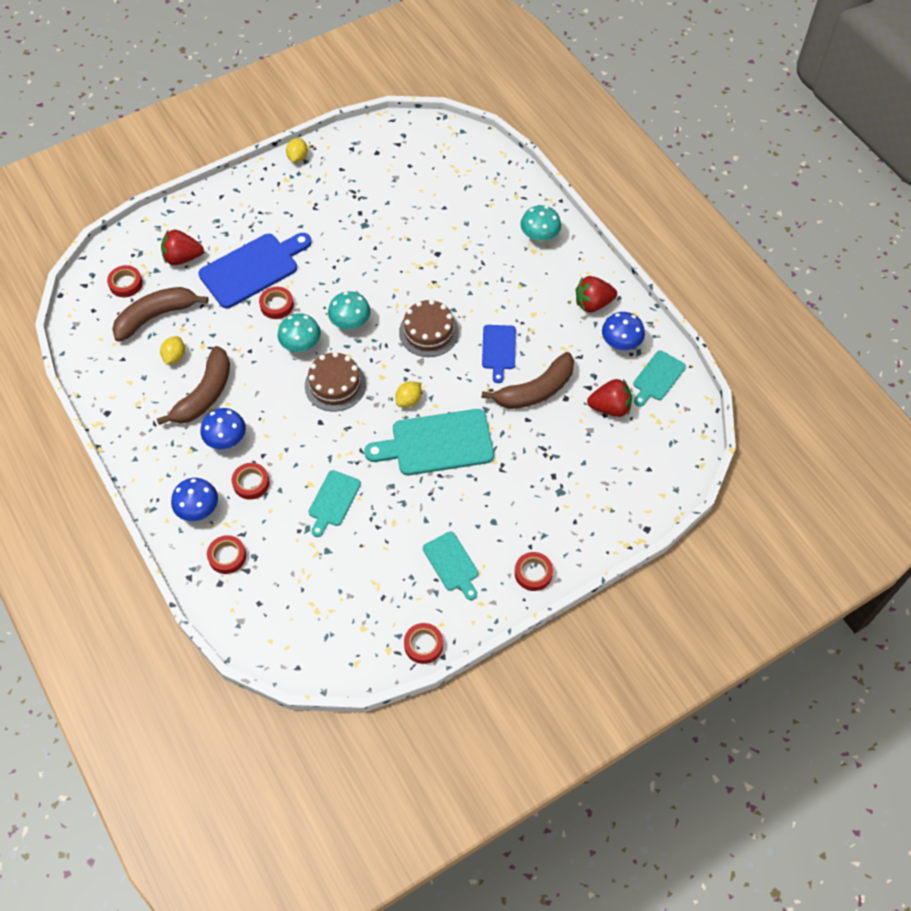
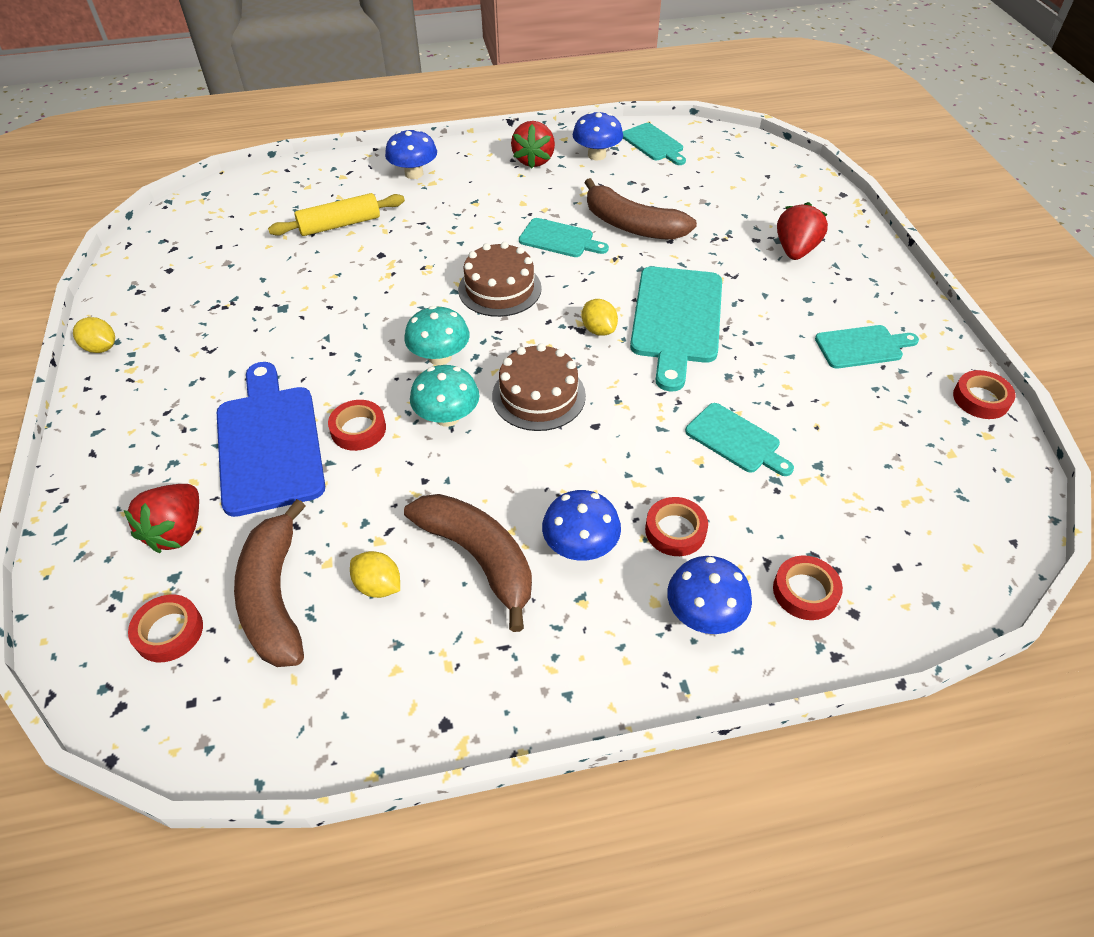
camera: 70 degrees left, 10 degrees down
blue cutting board [482,325,516,383] -> turquoise cutting board [519,218,609,257]
brown banana [482,352,574,409] -> brown banana turned 135 degrees clockwise [585,178,697,240]
red tape [515,552,553,591] -> none
turquoise mushroom [521,205,561,242] -> blue mushroom [385,129,437,179]
red strawberry [587,379,632,417] -> red strawberry moved to [777,202,828,260]
none -> yellow rolling pin [268,193,405,236]

